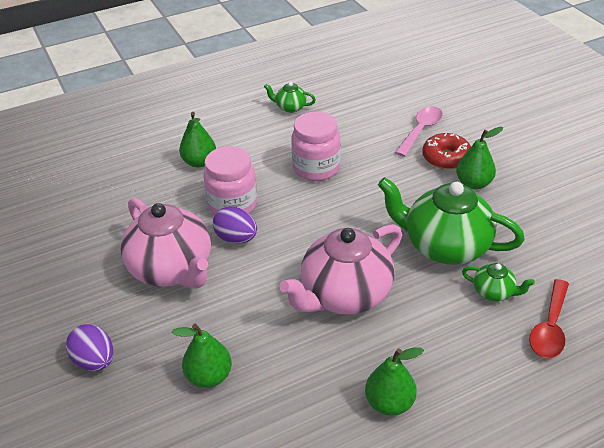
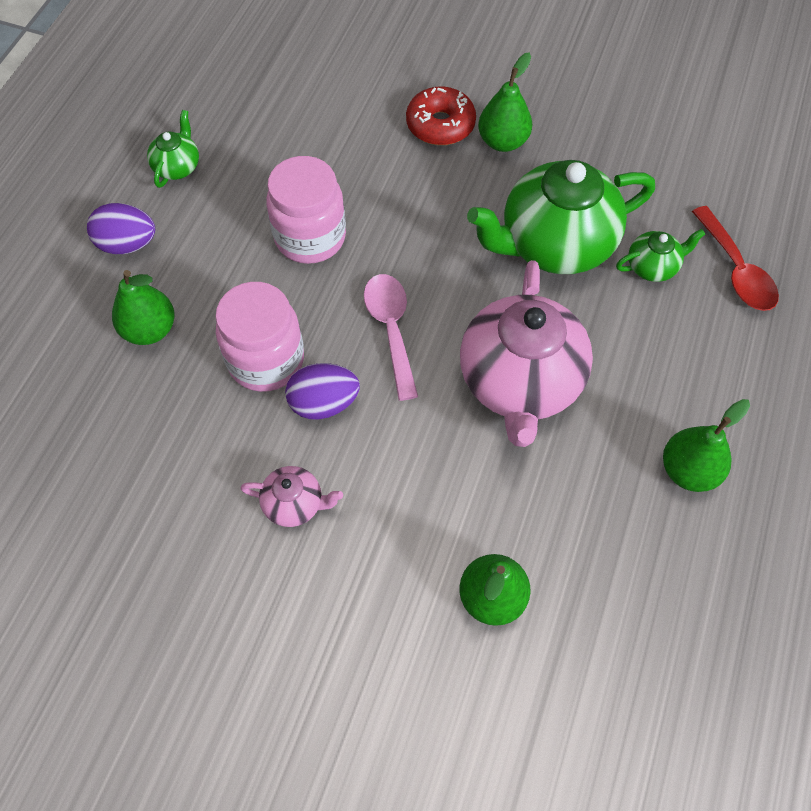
camera: 45 degrees left, 20 degrees up
purple egg [66,324,113,371] -> purple egg moved to [87,203,155,254]
pink teapot [120,198,211,289] -> pink teapot [240,466,343,527], size x0.45
green teapot [264,82,316,113] -> green teapot turned 135 degrees clockwise [147,110,199,188]
pink spoon [395,106,443,157] -> pink spoon moved to [364,274,418,401]

